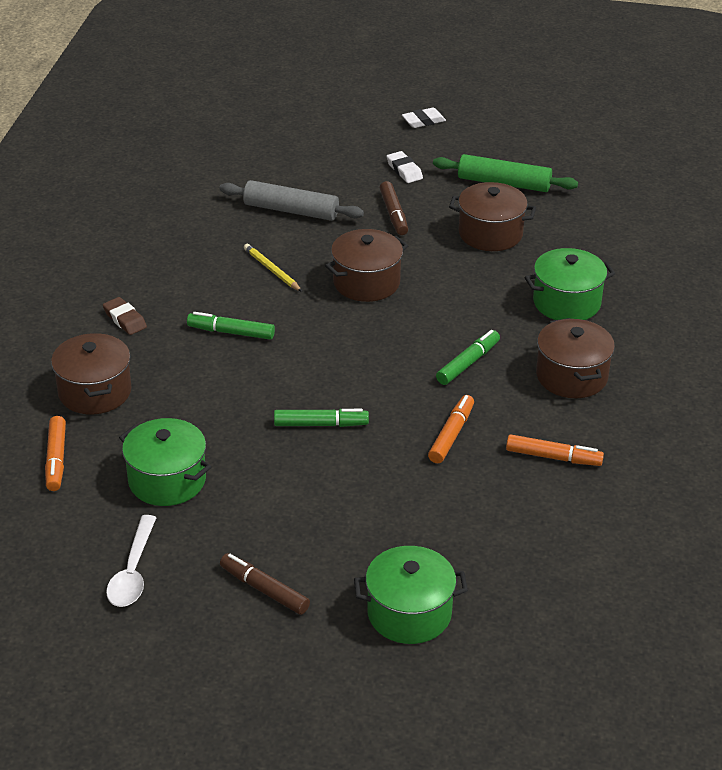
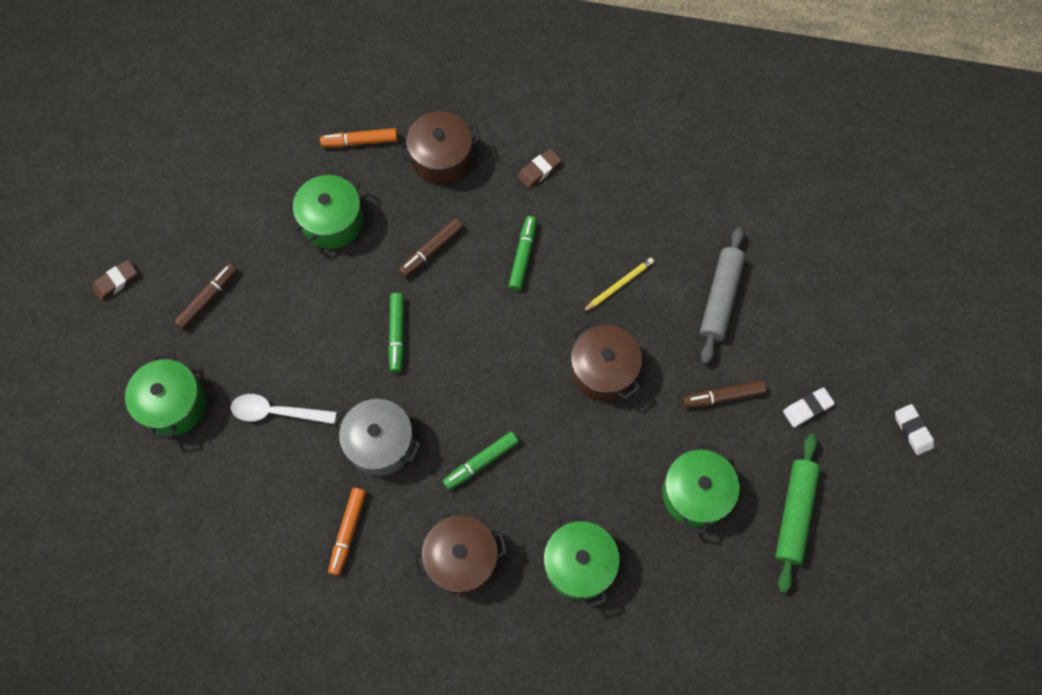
camera: 90 degrees right, 30 degrees up
white spoon [106,515,156,607] -> white spoon moved to [231,394,337,424]
orange marker [428,395,474,463] -> grey pot [332,399,421,476]
green marker [436,330,500,385] -> green marker turned 105 degrees clockwise [443,431,519,490]
brown pot [449,182,536,251] -> green pot [662,442,740,534]
none -> brown eraser [92,260,137,301]
none -> brown marker [399,218,464,278]

